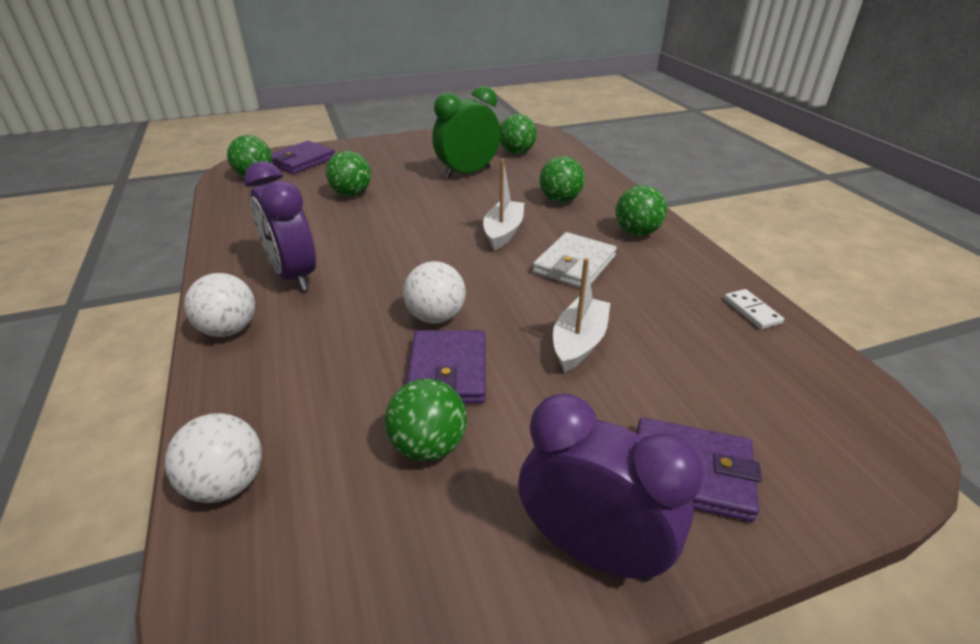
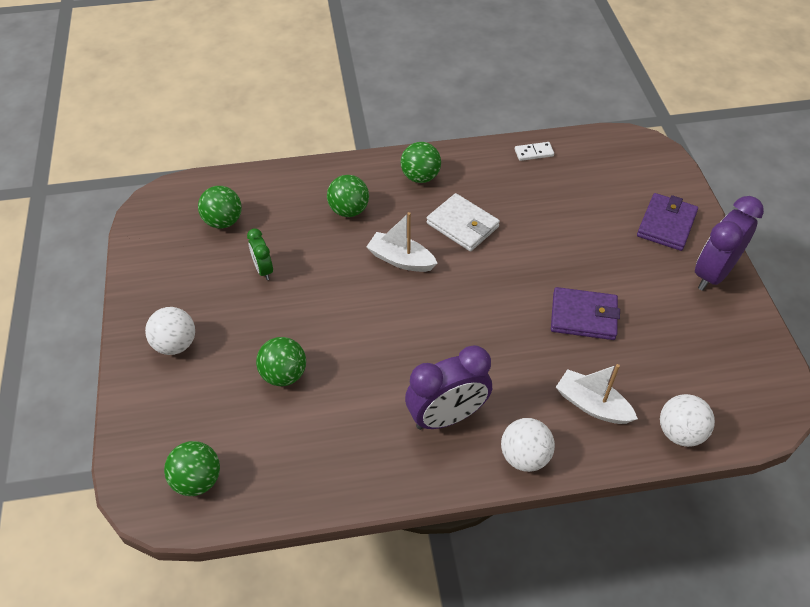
camera: 80 degrees left, 15 degrees up
purple wallet [271,141,335,174] -> none
green ball [385,379,467,461] -> none
white ball [403,261,466,324] -> white ball moved to [145,307,195,355]
green clock [432,86,501,179] -> green clock [247,228,273,280], size x0.53
white boat [553,258,610,372] -> white boat moved to [556,364,638,424]

